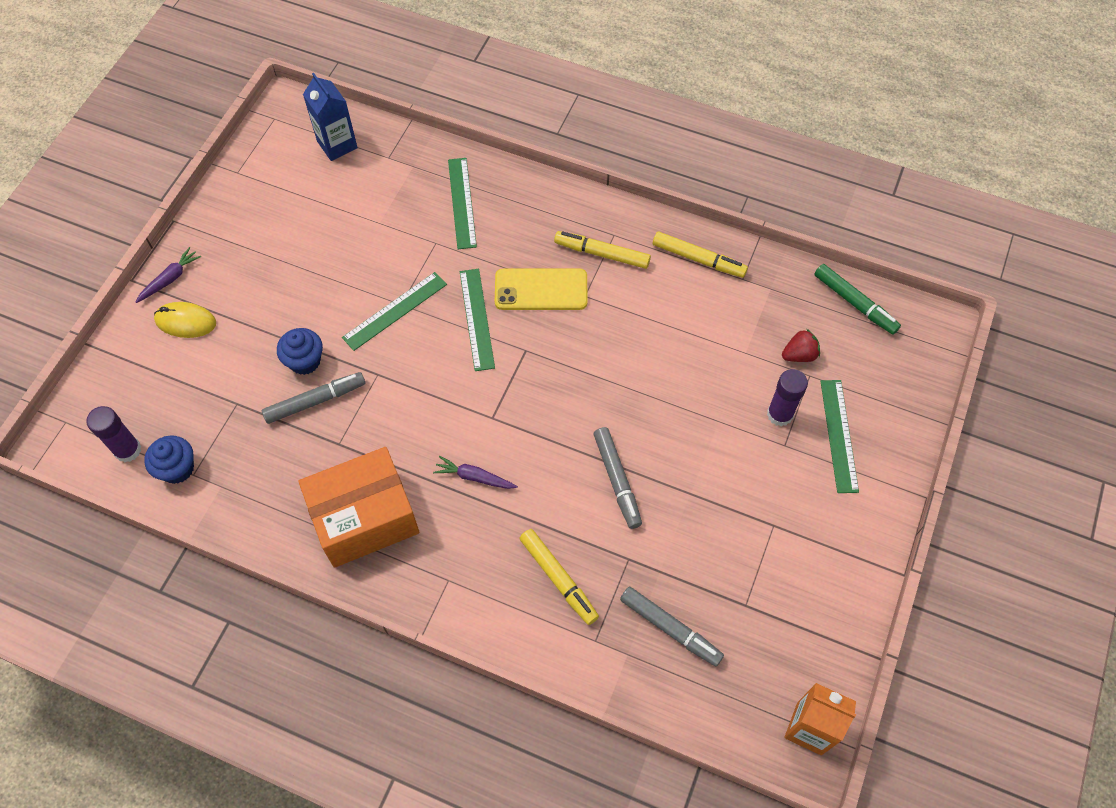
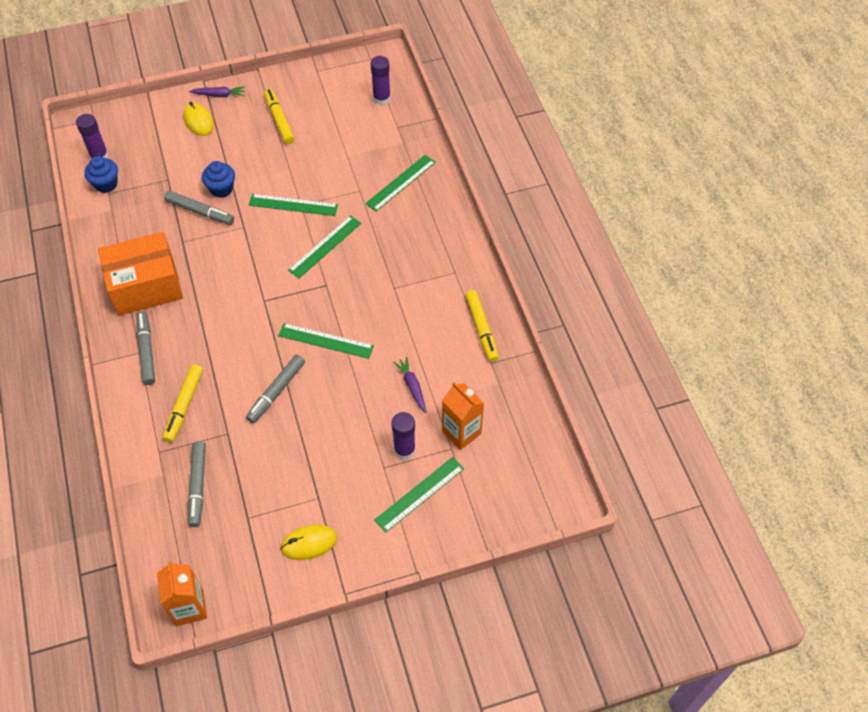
camera: 50 degrees right, 5 degrees down
orange box [298,447,420,568] -> orange box turned 45 degrees counterclockwise [98,232,183,316]
blue carton [303,73,358,161] -> purple glue stick [371,56,391,105]
purple carrot [433,456,518,489] -> purple carrot moved to [393,357,427,413]
yellow phone [495,268,588,310] -> none
yellow marker [554,231,651,269] -> yellow marker moved to [264,89,295,144]
red strawberry [782,329,820,362] -> orange carton [442,382,484,450]
green marker [814,264,901,335] -> none
none -> grey marker [136,311,155,385]
none -> green ruler [278,323,374,359]
none -> yellow mouse [280,525,337,560]

